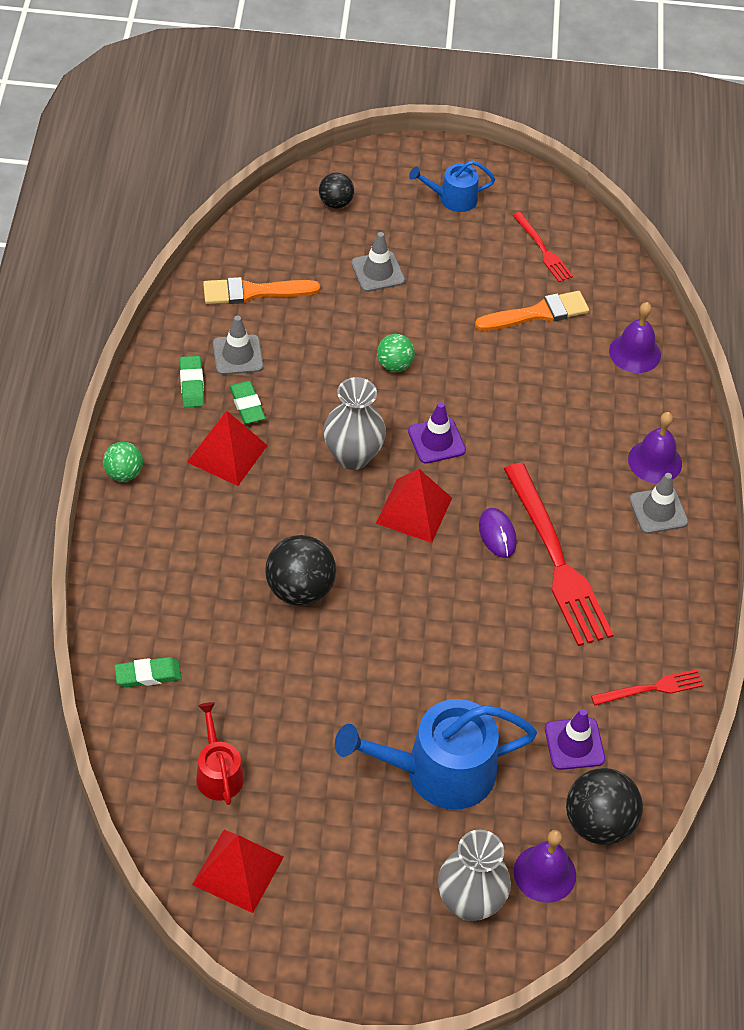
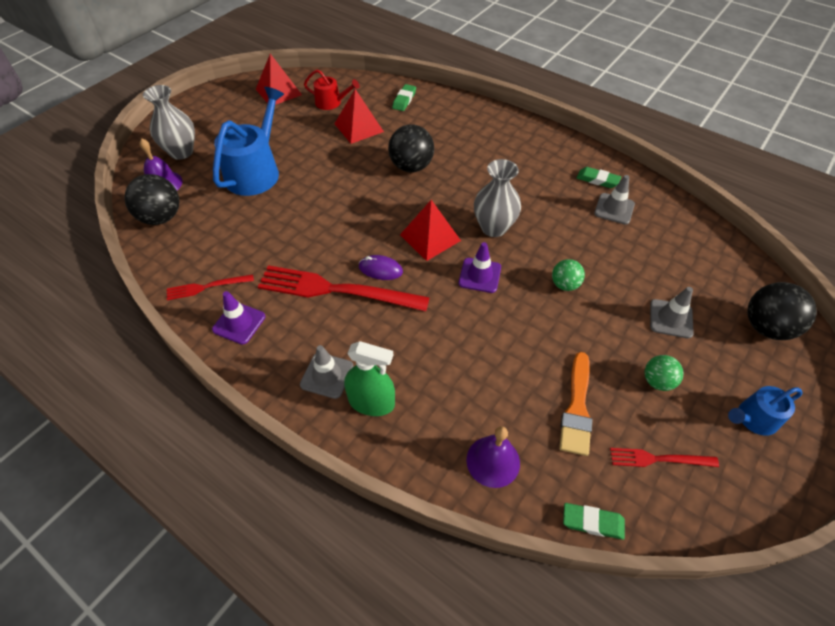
camera: 125 degrees right, 0 degrees up
green ball [103,442,143,481] -> green ball moved to [644,355,684,391]
red pyramid [187,411,268,486] -> red pyramid moved to [334,89,384,144]
orange brush [203,277,320,304] -> none
green eraser [229,381,266,424] -> green eraser moved to [563,503,625,540]
black ball [319,173,354,209] -> black ball [747,282,817,340], size x1.70
blue watering can [409,160,495,212] -> blue watering can turned 135 degrees counterclockwise [728,386,802,436]
purple traffic cone [545,709,605,770] -> purple traffic cone moved to [212,291,265,345]
red fork [591,669,704,705] -> red fork turned 60 degrees clockwise [167,274,254,300]
purple bell [628,412,682,483] -> green spray bottle [344,341,395,416]

